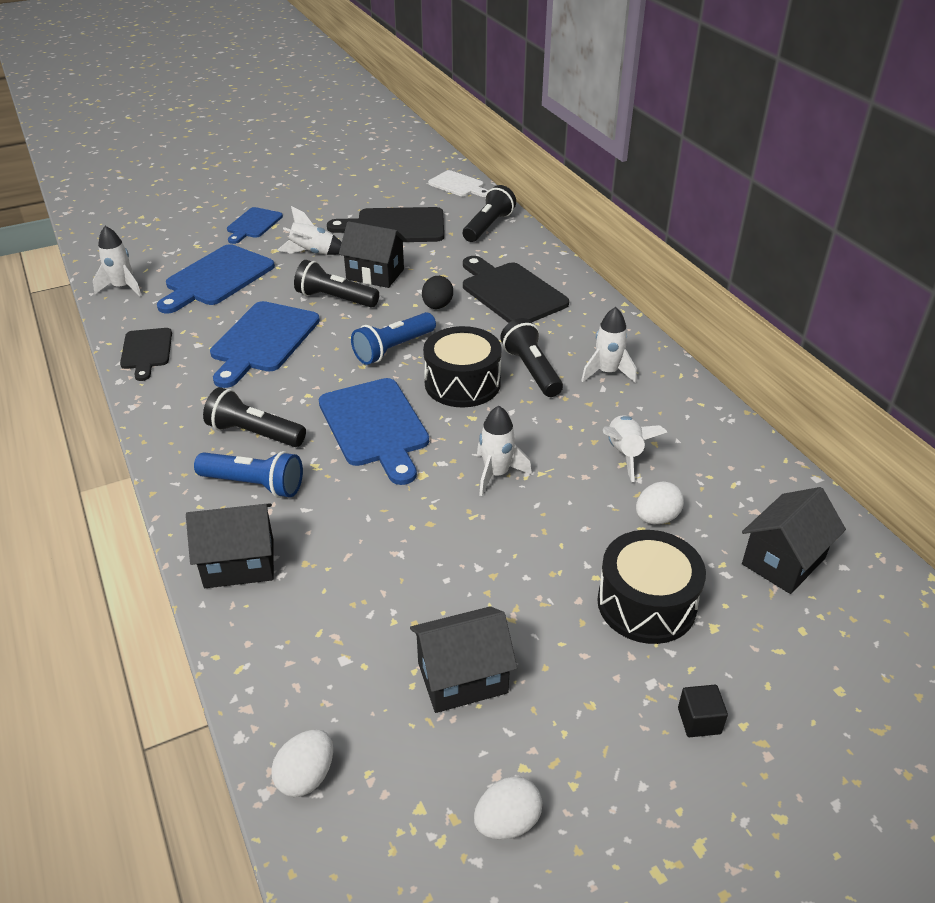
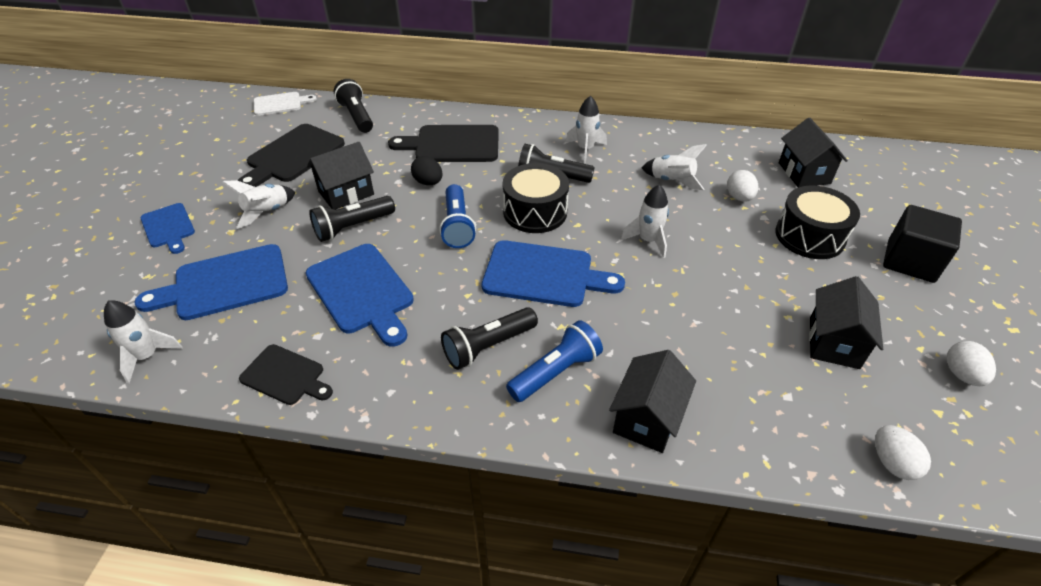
camera: 55 degrees left, 5 degrees up
blue cutting board [157,244,275,313] -> blue cutting board turned 90 degrees clockwise [134,244,288,320]
black cube [678,685,728,737] -> black cube [883,205,962,283], size x2.15

